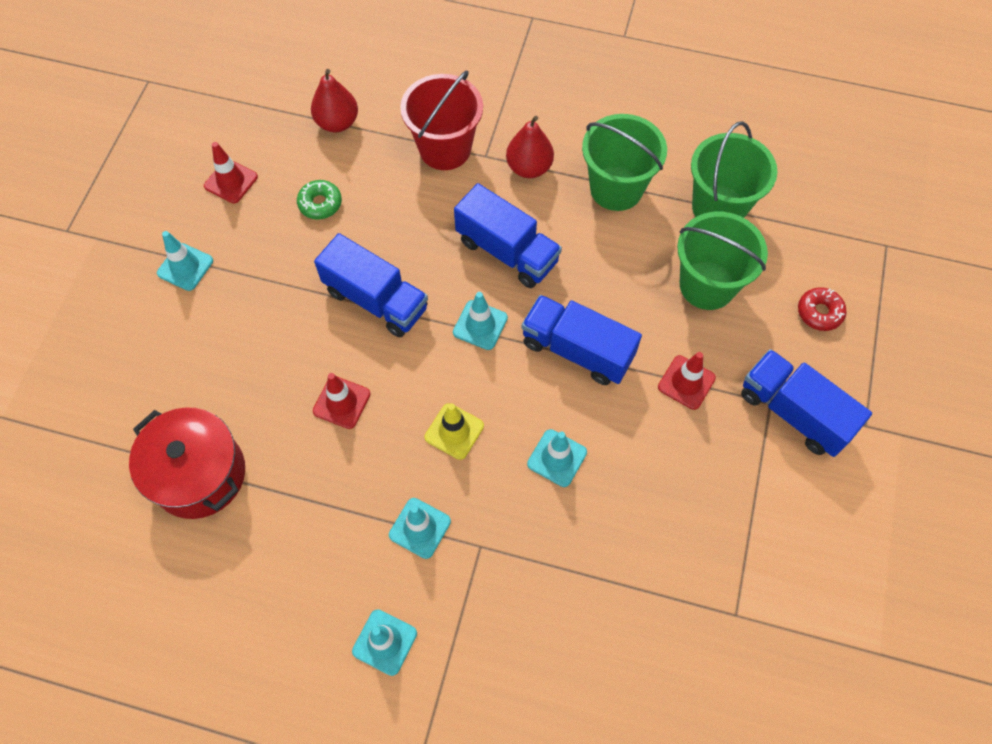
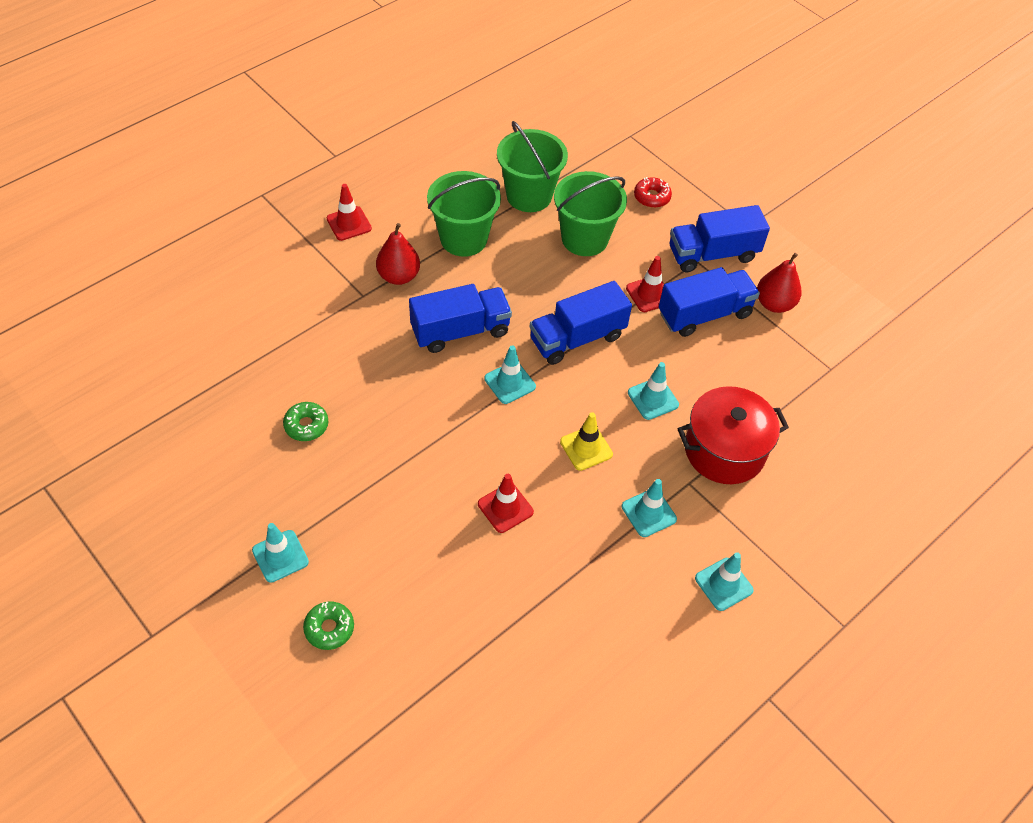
camera: 60 degrees left, 10 degrees down
red pot [129,407,245,519] -> red pot moved to [677,386,789,484]
red traffic cone [204,142,258,204] -> red traffic cone moved to [327,184,372,241]
red pear [311,69,358,132] -> red pear moved to [757,253,801,313]
blue truck [314,233,428,337] -> blue truck moved to [659,267,760,337]
red bucket [400,70,483,170] -> none
none -> green donut [303,601,354,650]

